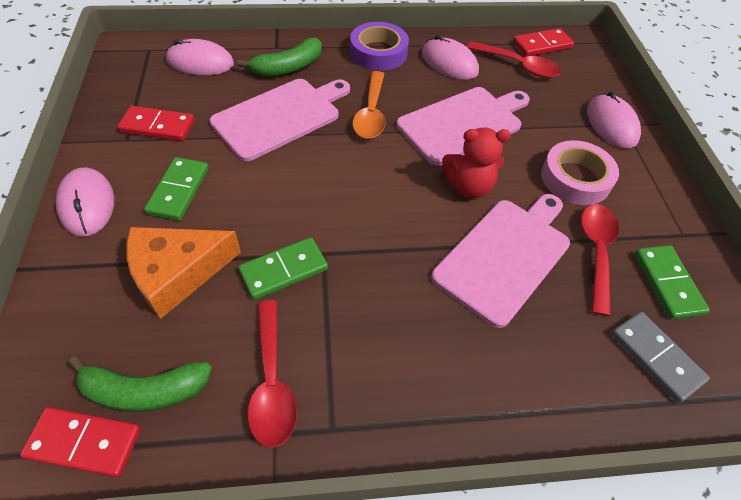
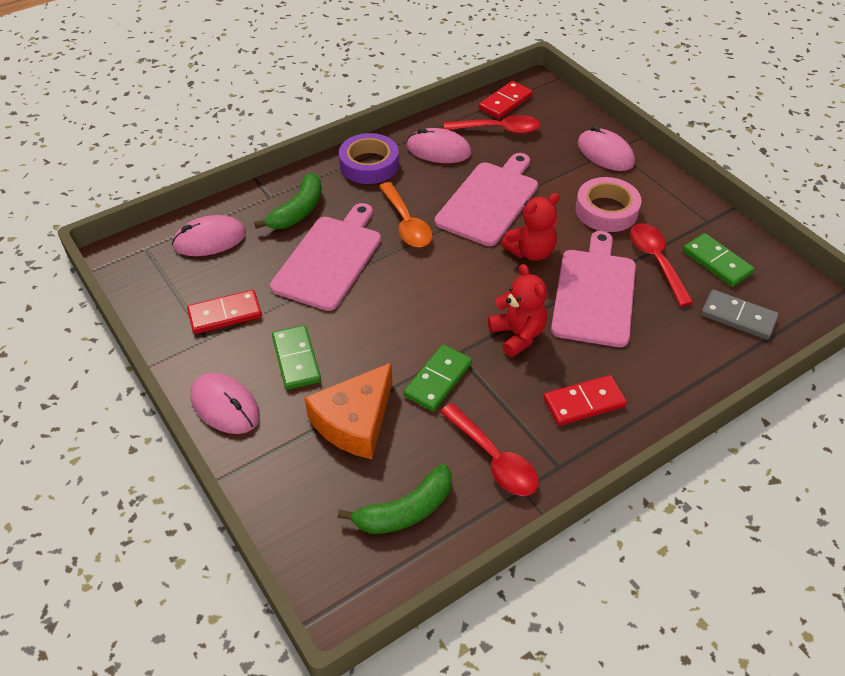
camera: 25 degrees left, 5 degrees down
red domino [20,407,141,477] -> red domino moved to [543,375,627,426]
none -> red teddy bear [488,264,547,357]

